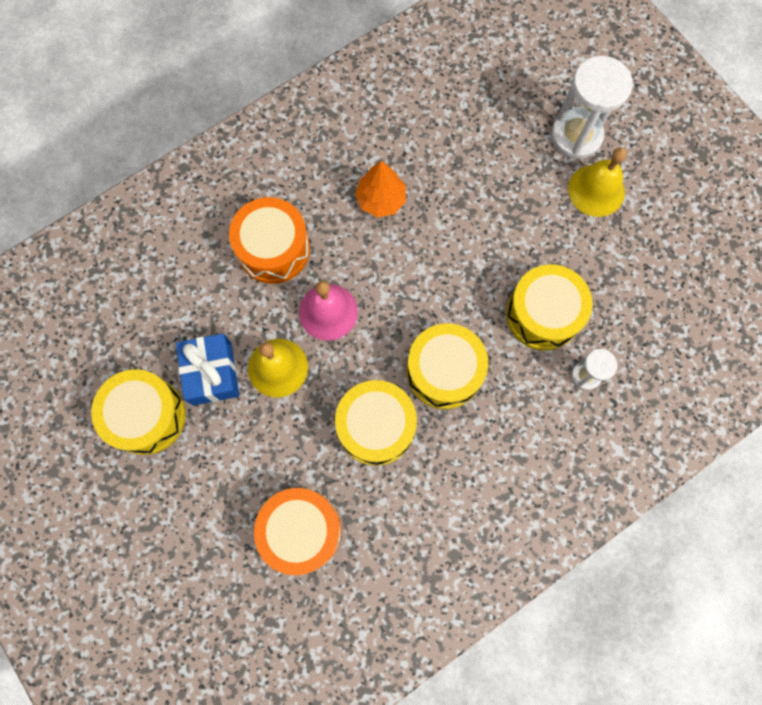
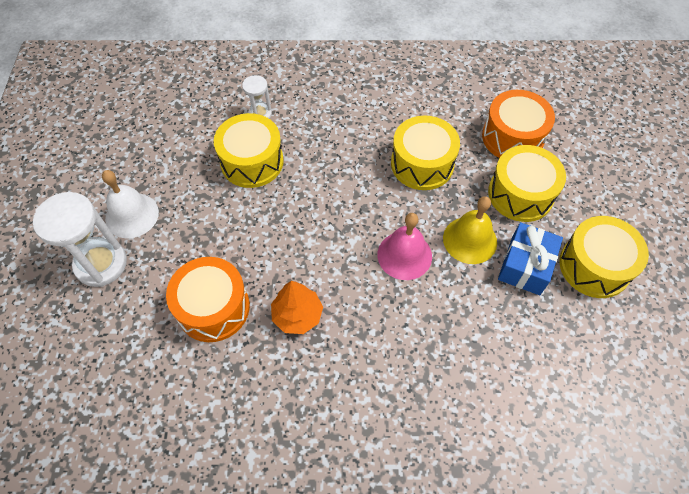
camera: 145 degrees left, 15 degrees down
orange drum [229,197,310,284] -> orange drum moved to [166,257,250,342]
yellow drum [407,323,488,409] -> yellow drum moved to [488,145,566,222]
yellow bell [568,147,627,217] -> white bell [102,170,159,238]

